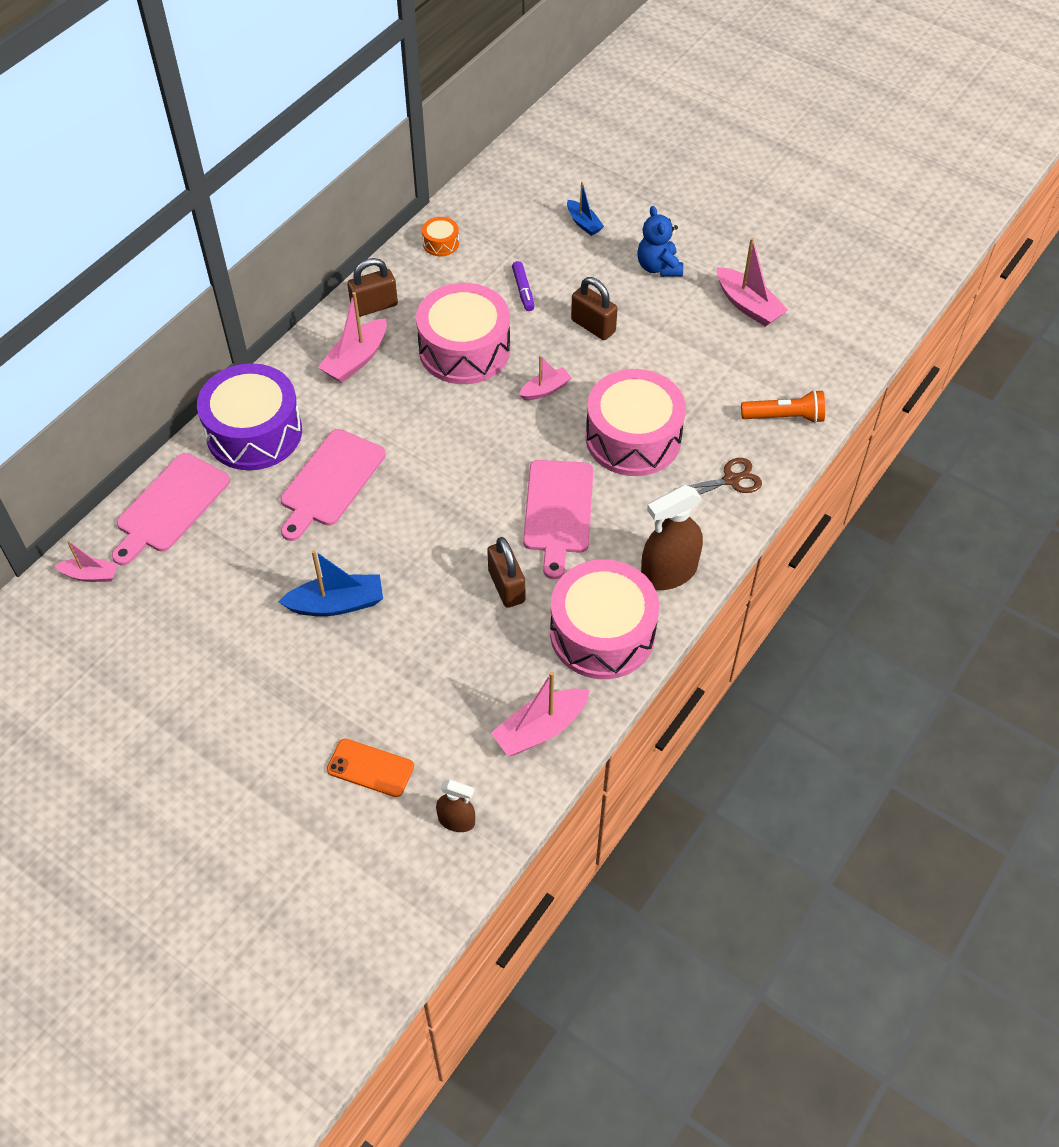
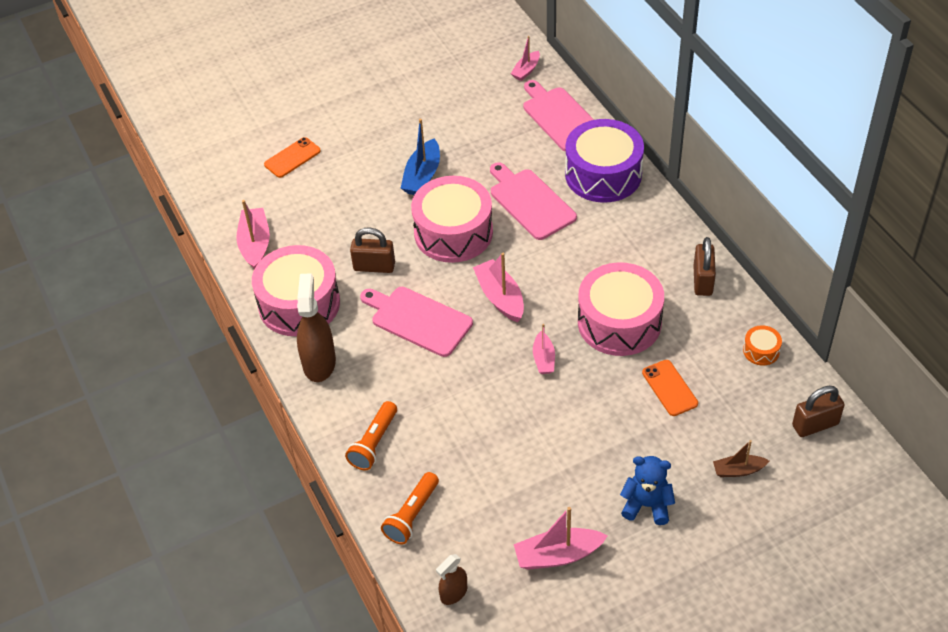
camera: 120 degrees right, 5 degrees down
pink boat [318,292,387,383] -> pink boat moved to [473,253,524,322]
brown spray bottle [436,780,475,832] -> brown spray bottle moved to [436,554,467,605]
purple marker [512,261,534,311] -> orange phone [642,360,698,416]
blue boat [567,181,604,236] -> brown boat [713,440,769,477]
brown padlock [571,277,618,340] -> brown padlock moved to [792,386,845,437]
pink drum [586,369,686,476] -> pink drum moved to [411,176,493,263]
brown scissors [674,458,762,495] -> orange flashlight [345,401,397,470]

